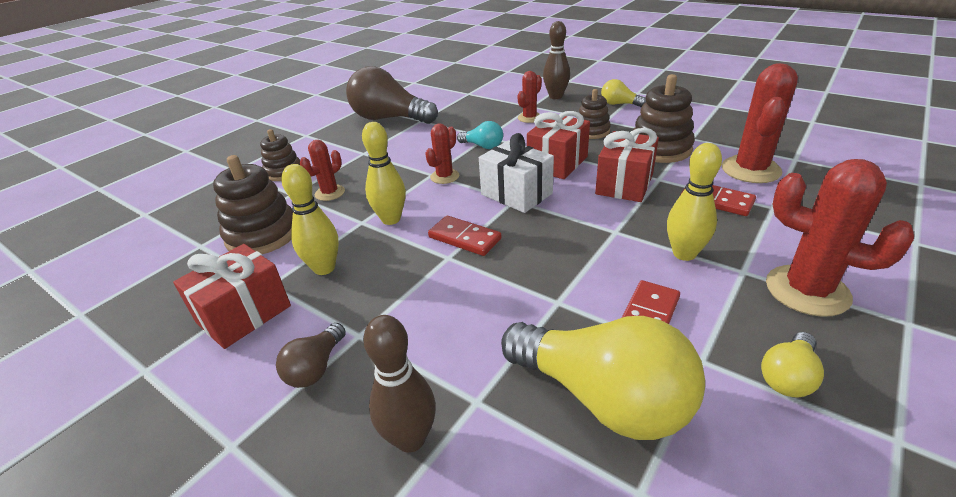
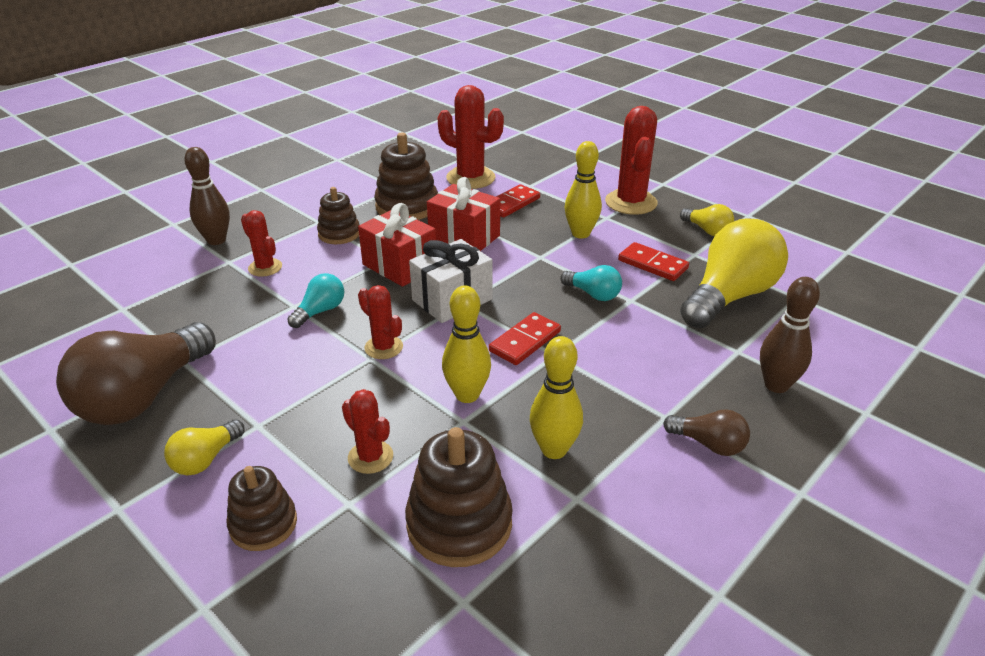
camera: 85 degrees left, 0 degrees up
red gift [173,244,291,349] -> none
yellow light bulb [601,79,646,107] -> yellow light bulb moved to [164,419,245,476]
red cactus [766,159,914,317] -> red cactus turned 45 degrees counterclockwise [605,106,658,215]
none -> turquoise light bulb [560,265,622,301]

